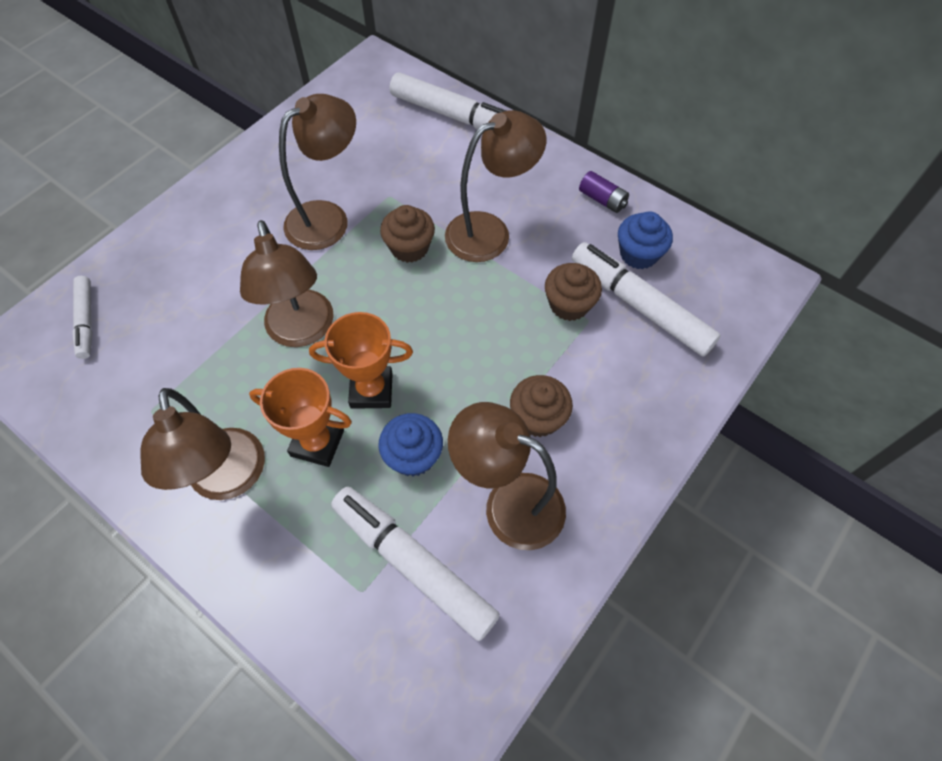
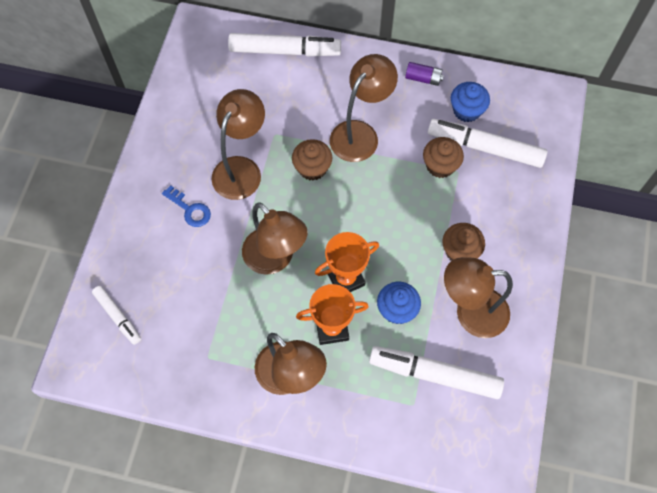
camera: 25 degrees left, 5 degrees up
none -> blue key [162,185,211,227]

